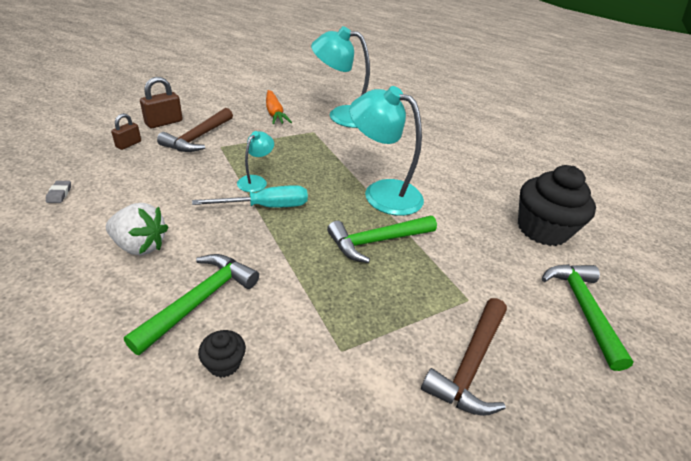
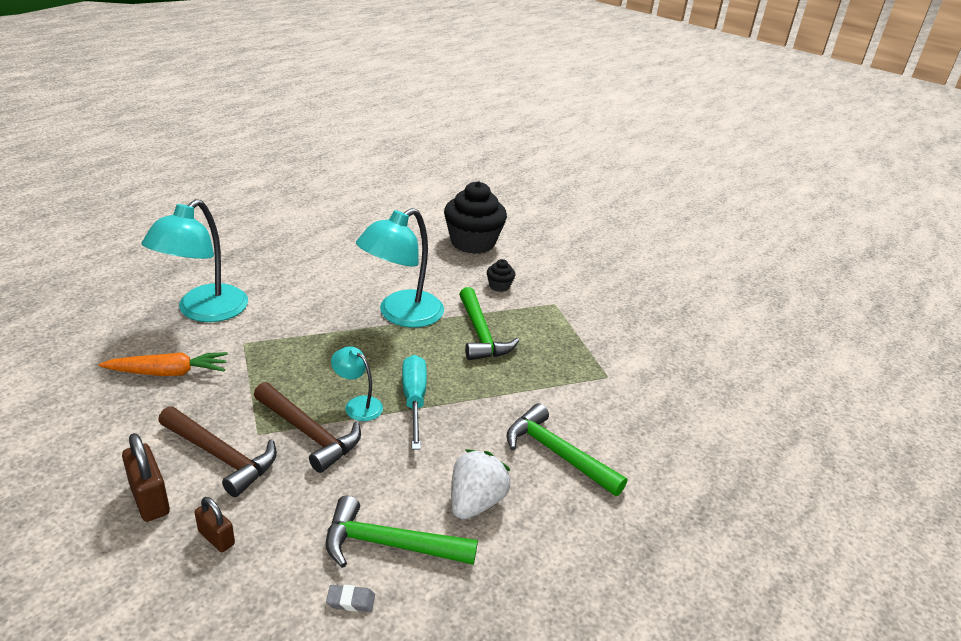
camera: 80 degrees left, 5 degrees down
black cupcake [198,330,246,378] -> black cupcake moved to [487,259,515,292]
brown hammer [421,298,507,416] -> brown hammer moved to [254,382,361,473]
green hammer [542,264,634,371] -> green hammer moved to [326,496,478,568]

